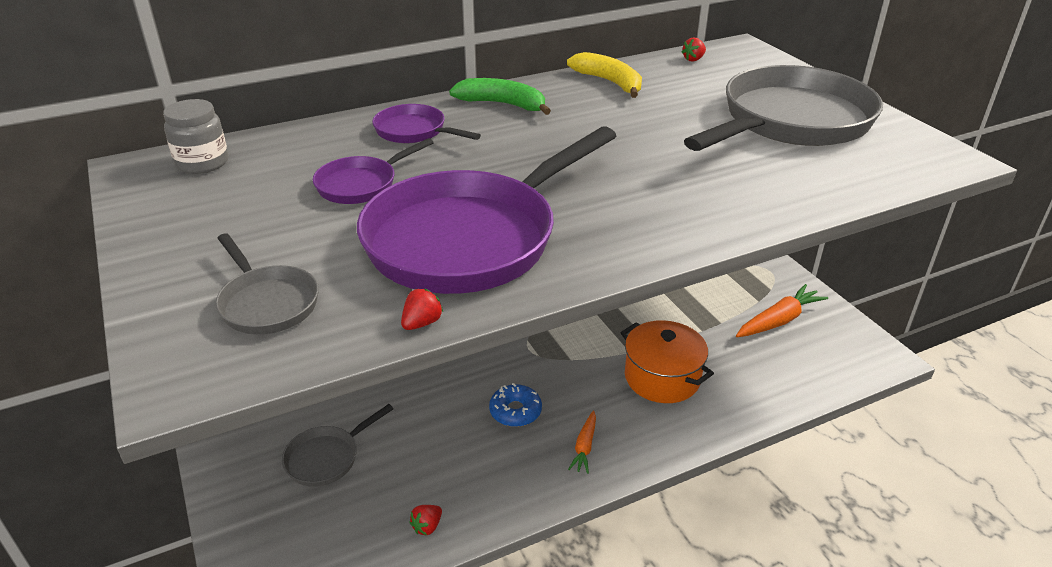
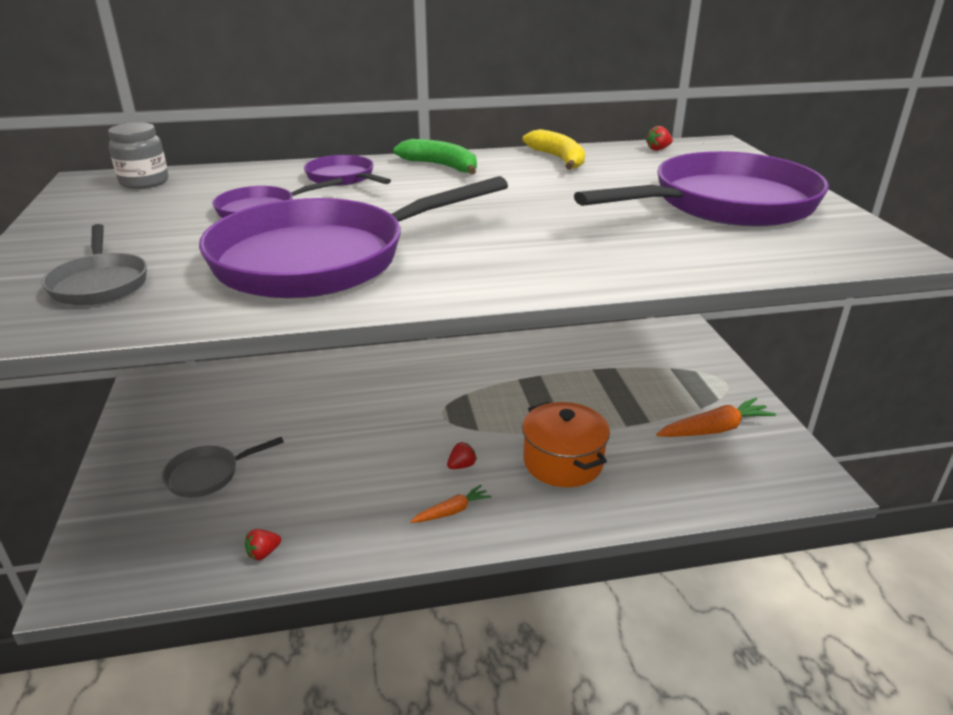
camera: 15 degrees right, 5 degrees down
red strawberry [401,289,443,330] -> red strawberry moved to [447,442,477,469]
blue donut [489,383,542,427] -> none
orange carrot [568,410,596,474] -> orange carrot turned 150 degrees counterclockwise [410,485,491,523]
grey pan [684,65,883,151] -> purple pan [574,151,829,227]

